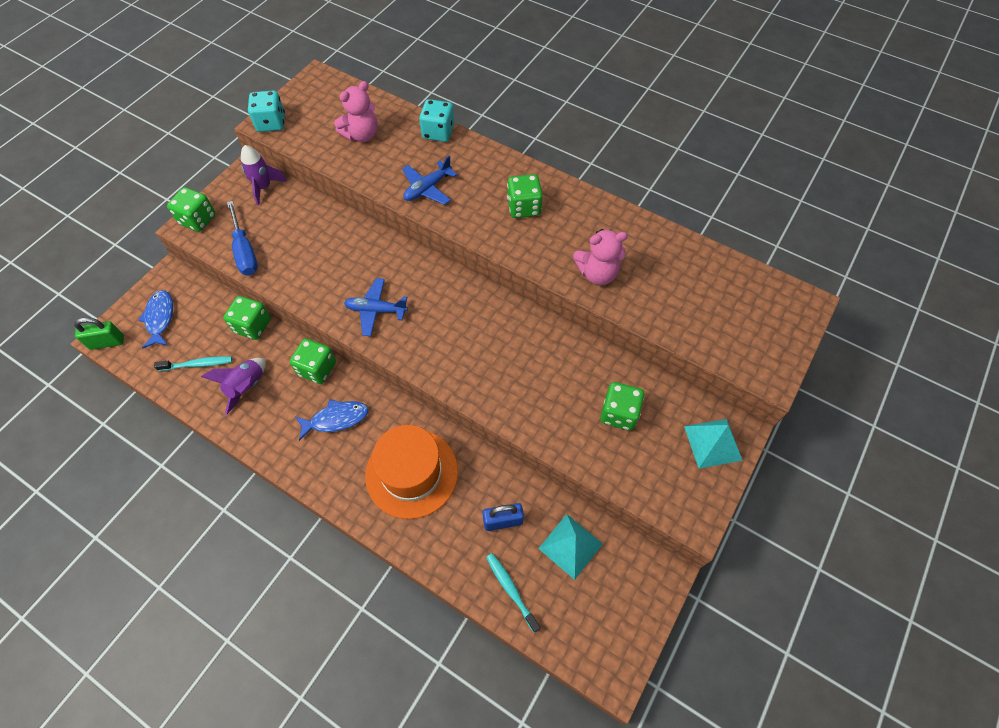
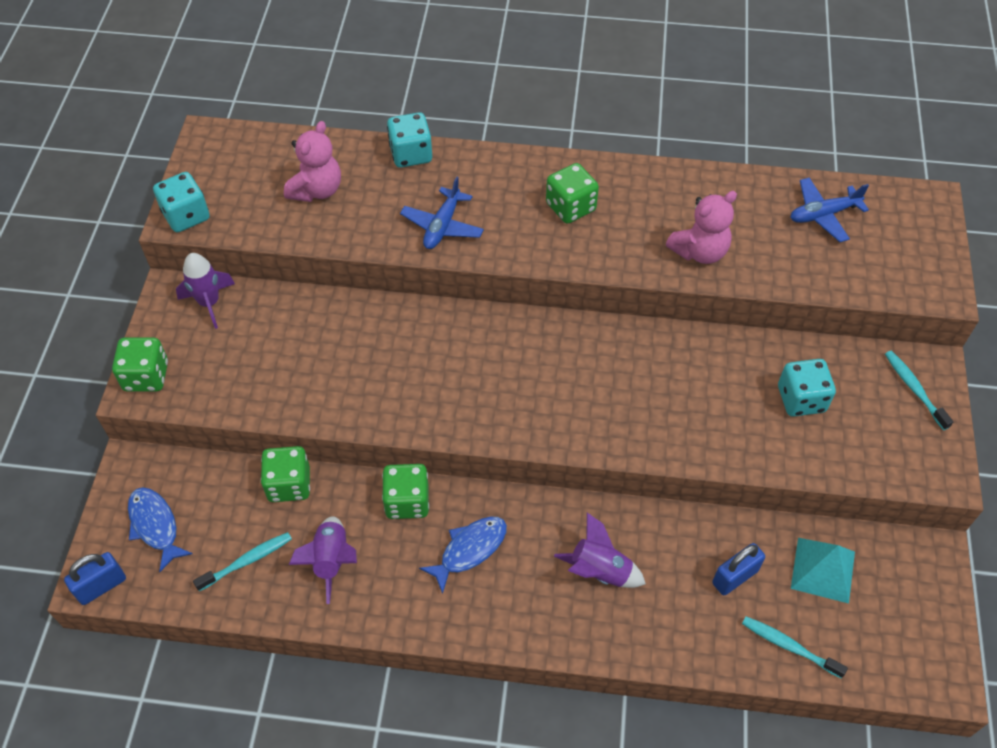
camera: 25 degrees left, 5 degrees down
green padlock [74,317,124,350] -> blue padlock [64,552,126,605]
blue screwdriver [227,201,258,275] -> none
blue plane [344,278,408,336] -> blue plane moved to [790,178,869,242]
orange hat [365,425,458,519] -> purple rocket [554,513,646,588]
green dice [600,382,644,431] -> turquoise dice [778,359,836,417]
turquoise pyramid [684,419,743,469] -> turquoise toothbrush [885,351,954,430]

